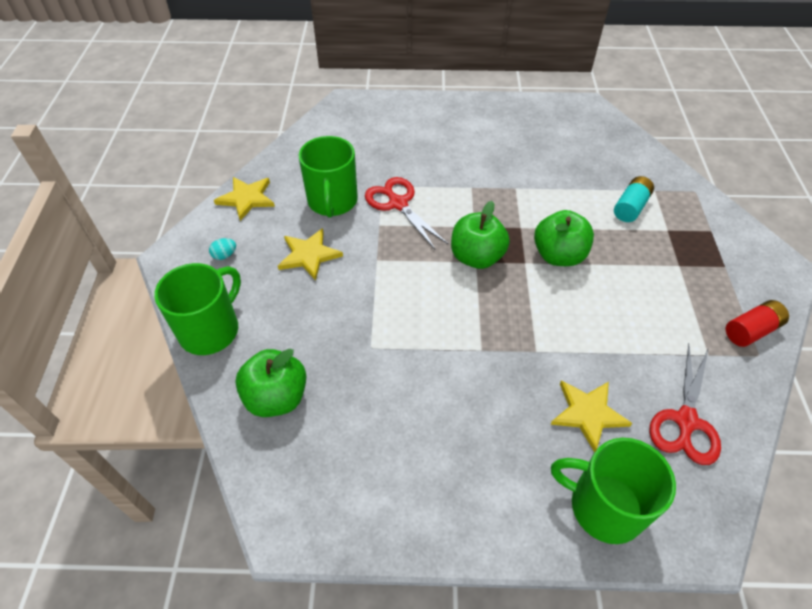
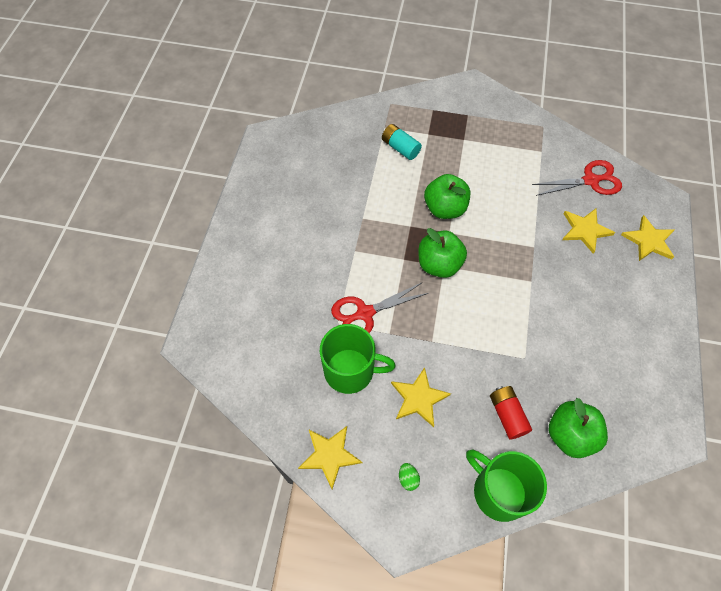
camera: 80 degrees left, 10 degrees up
turquoise egg [209,238,236,260] -> green egg [399,463,420,491]
green mug [551,438,676,544] -> yellow star [621,215,674,261]
red scissors [649,344,721,465] -> red scissors turned 45 degrees counterclockwise [532,160,622,196]
red battery [726,300,789,347] -> red battery moved to [490,386,532,439]

